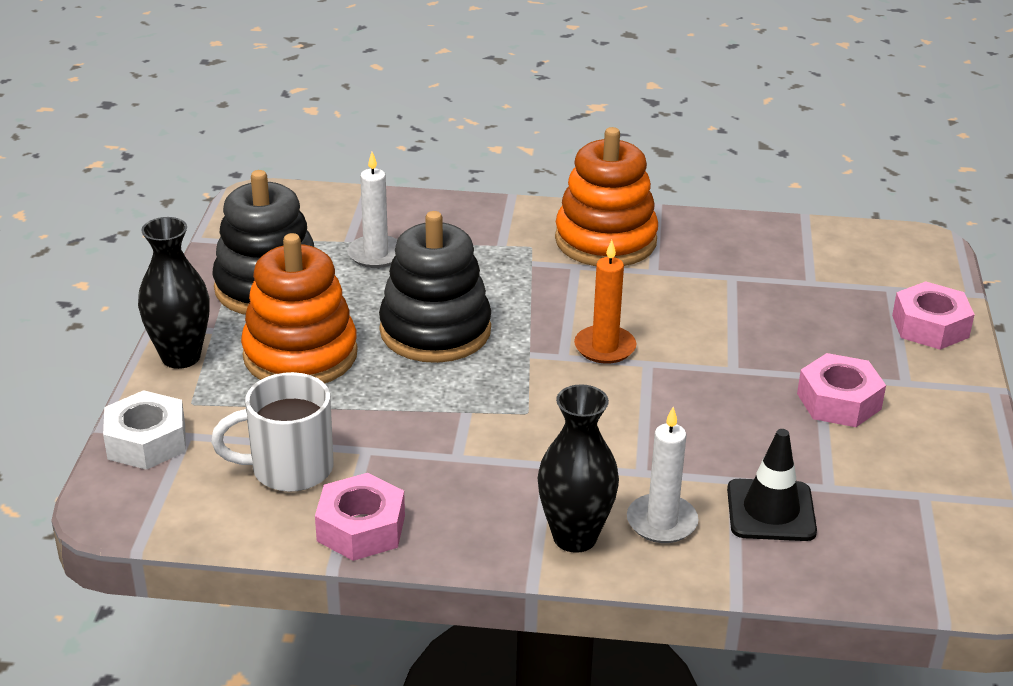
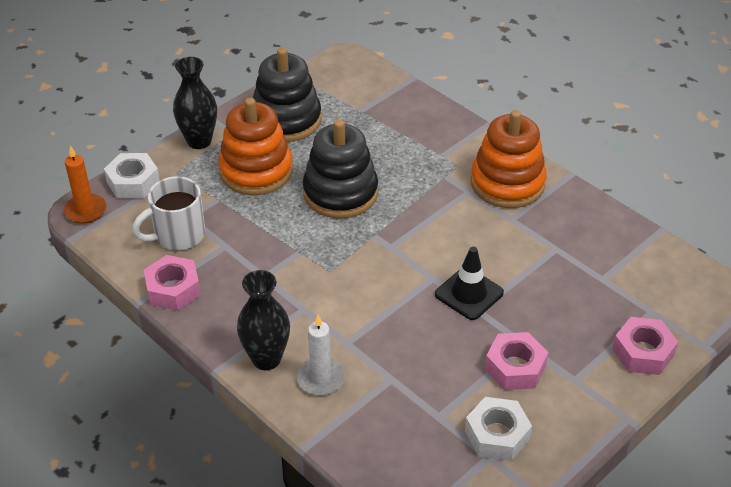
camera: 40 degrees right, 10 degrees up
white mug [211,372,333,492] -> white mug turned 60 degrees counterclockwise [132,176,205,250]
white candle [347,152,397,268] -> none
orange candle [574,240,636,364] -> orange candle moved to [64,146,106,224]
black traffic cone [727,429,817,541] -> black traffic cone moved to [435,247,504,320]
none -> white nut [465,397,532,461]

